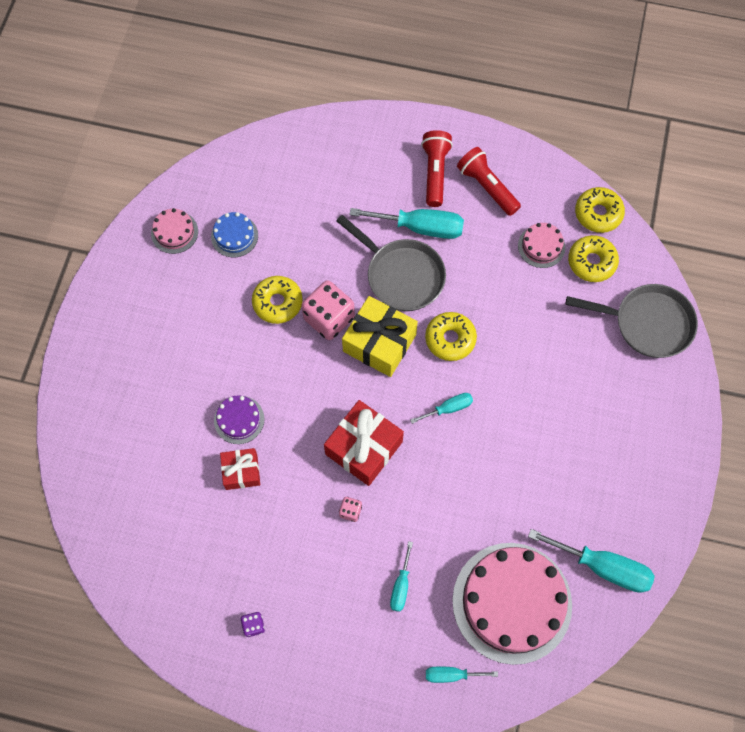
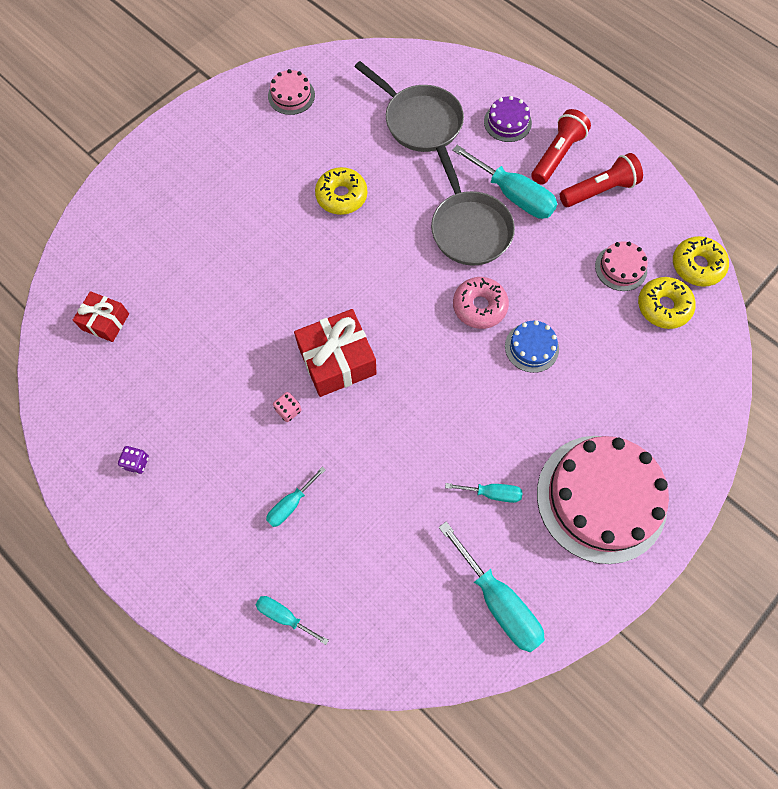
camera: 30 degrees right, 0 degrees up
blue cake [211,212,258,257] -> blue cake moved to [505,320,559,373]
purple cake [214,395,265,444] -> purple cake moved to [484,96,532,142]
red gift [220,448,260,490] -> red gift moved to [73,291,129,342]
pink dice [302,280,355,340] -> none
yellow gift [342,296,418,377] -> none
turquoise screwdriver [410,393,473,424] -> turquoise screwdriver moved to [445,483,522,503]
yellow donut [425,312,477,361] -> pink donut [453,277,509,329]
pink cake [452,543,572,665] -> pink cake moved to [537,436,669,564]
red flashlight [457,147,521,216] -> red flashlight turned 75 degrees clockwise [560,153,643,207]
grey pan [565,284,698,358] -> grey pan moved to [355,61,464,152]

